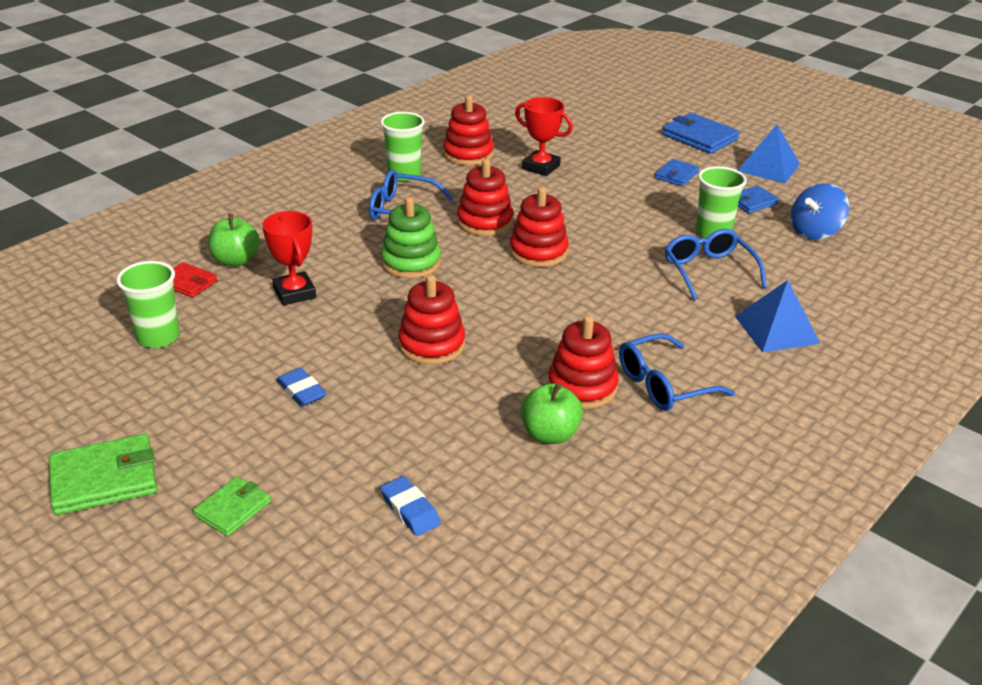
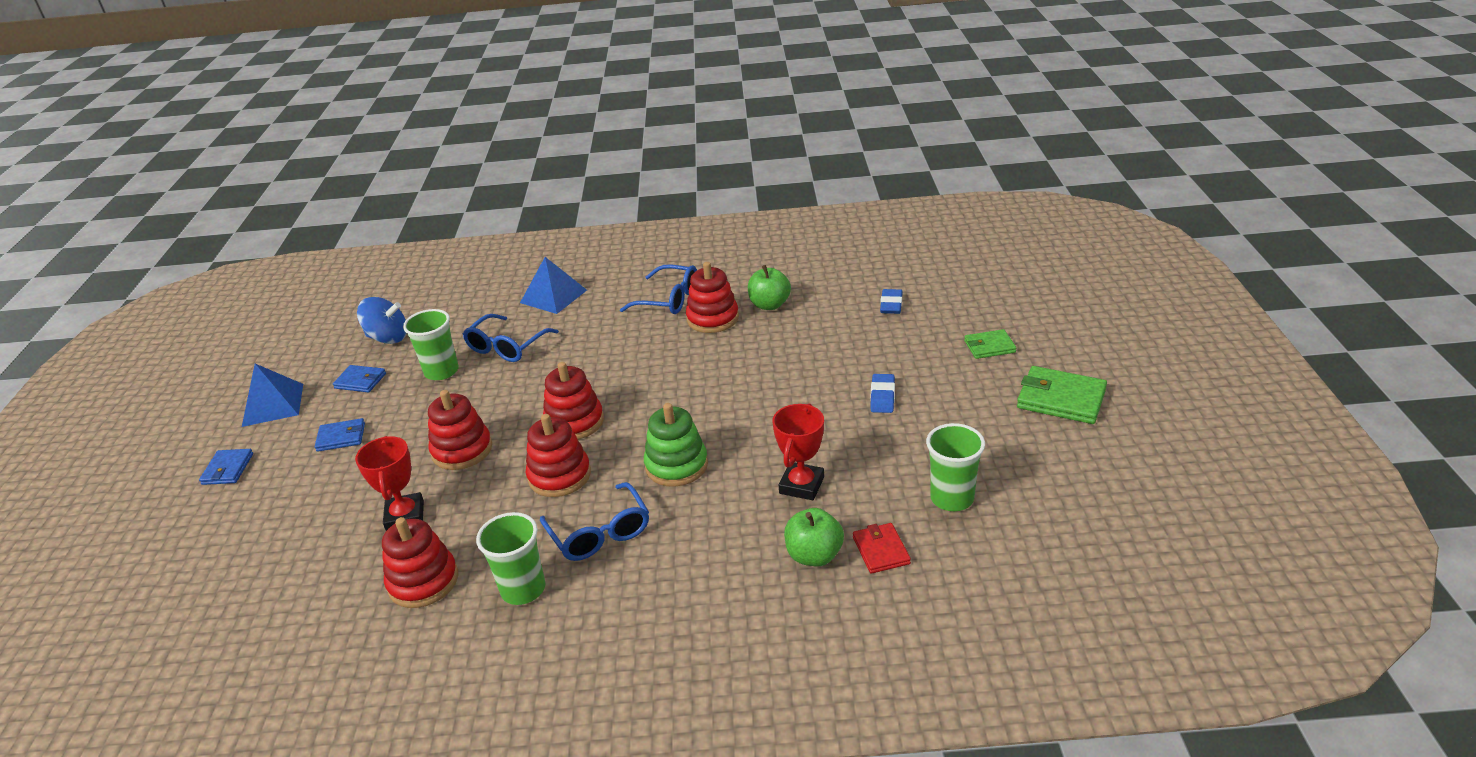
camera: 130 degrees left, 0 degrees up
red stacking toy [398,275,465,365] -> red stacking toy moved to [428,390,492,470]
blue wallet [662,113,740,154] -> blue wallet [199,449,253,485], size x0.60

